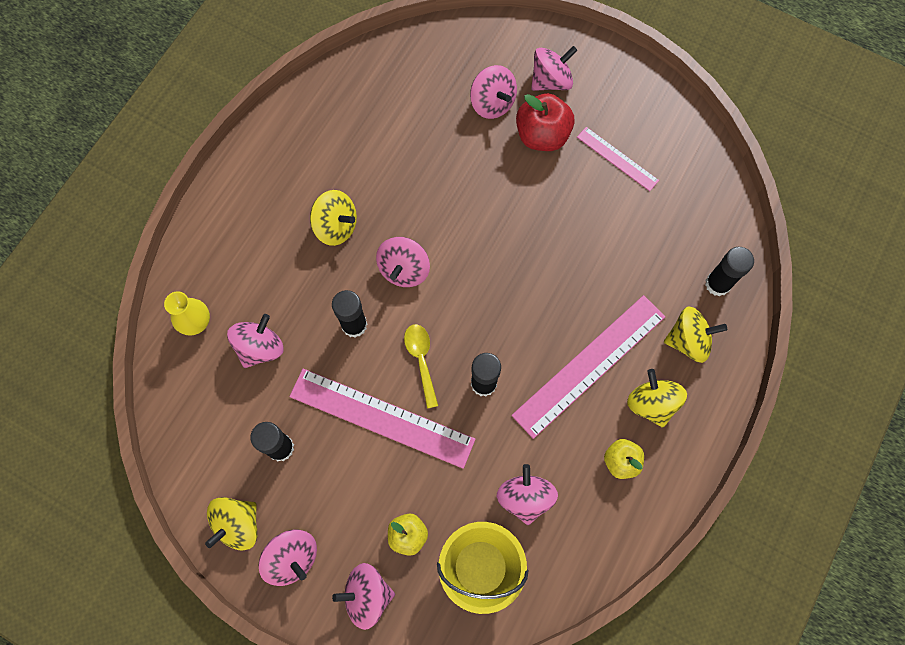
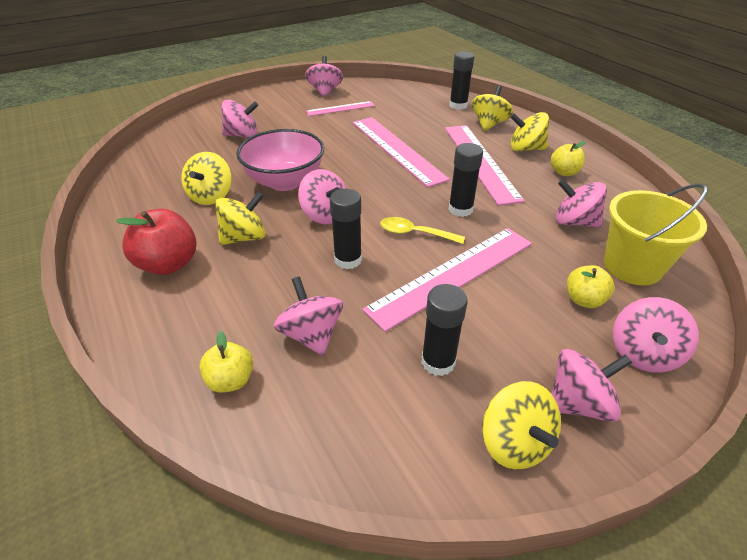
camera: 60 degrees left, 30 degrees down
yellow vase [164,291,210,336] -> yellow apple [199,331,253,393]
red apple [516,93,575,151] -> red apple moved to [116,209,196,275]
pink spinning top [531,46,577,91] -> pink spinning top moved to [305,56,343,97]
none -> yellow spinning top [181,152,232,205]
none -> pink bowl [236,129,324,191]
none -> pink ruler [352,117,450,188]

